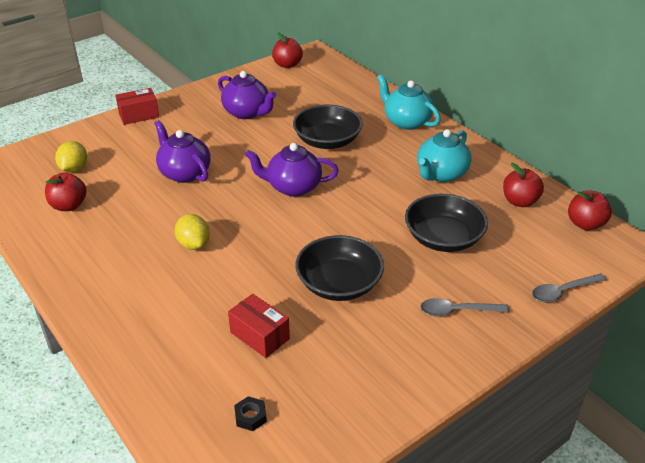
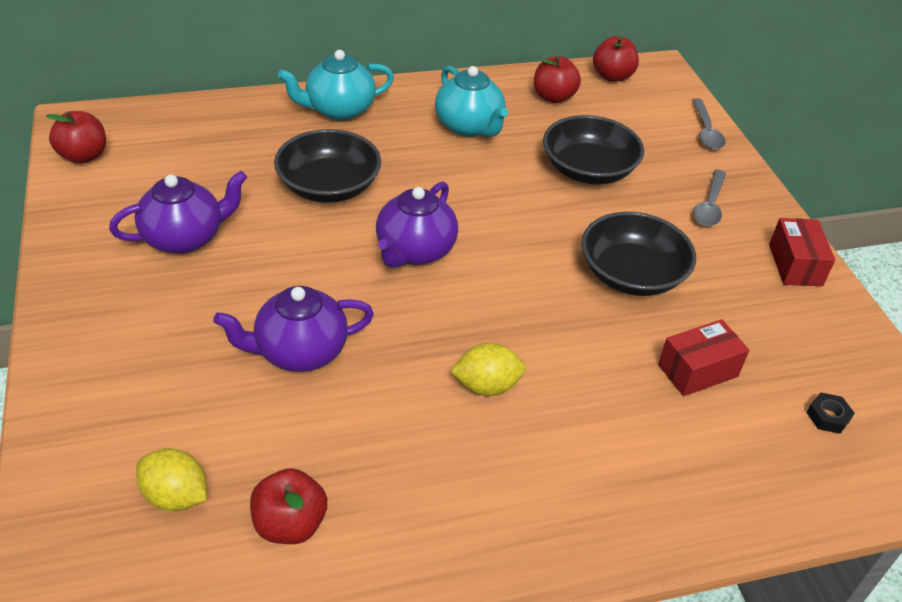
camera: 70 degrees left, 5 degrees up
red box [115,88,159,125] -> red box moved to [769,218,835,286]

